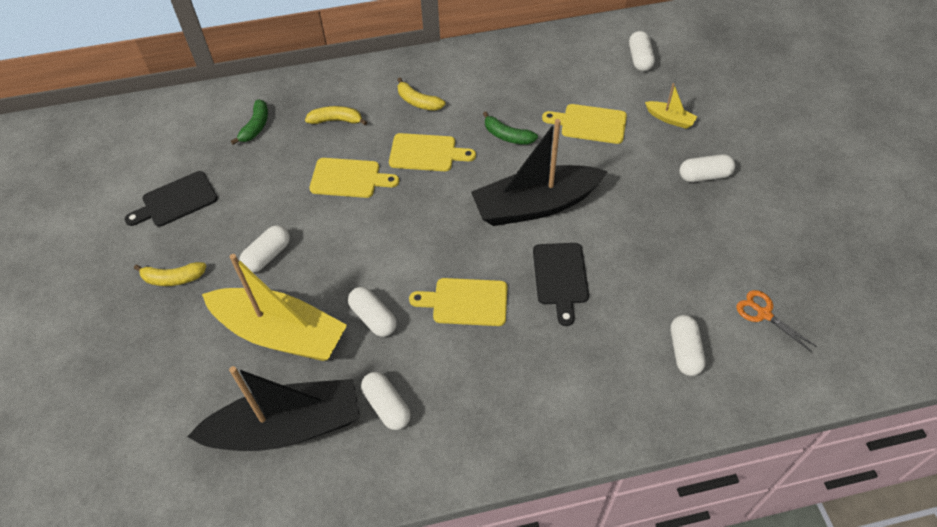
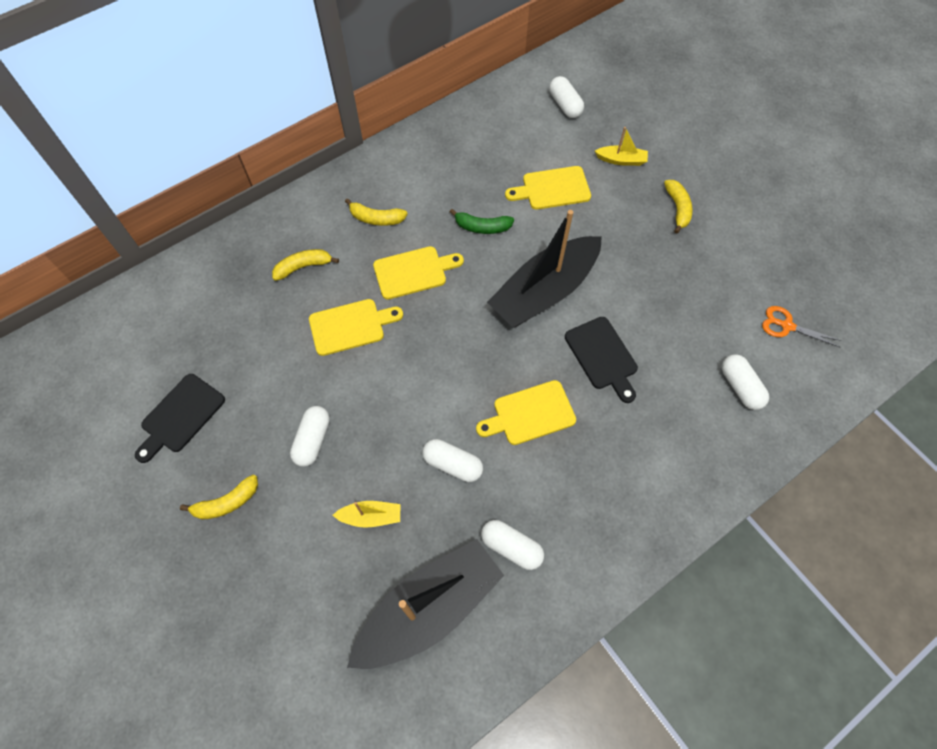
camera: 25 degrees left, 10 degrees up
yellow boat [202,254,347,361] -> yellow boat [333,501,400,528], size x0.42
green banana [231,99,268,145] -> none
white capsule [679,154,735,182] -> yellow banana [664,180,693,233]

